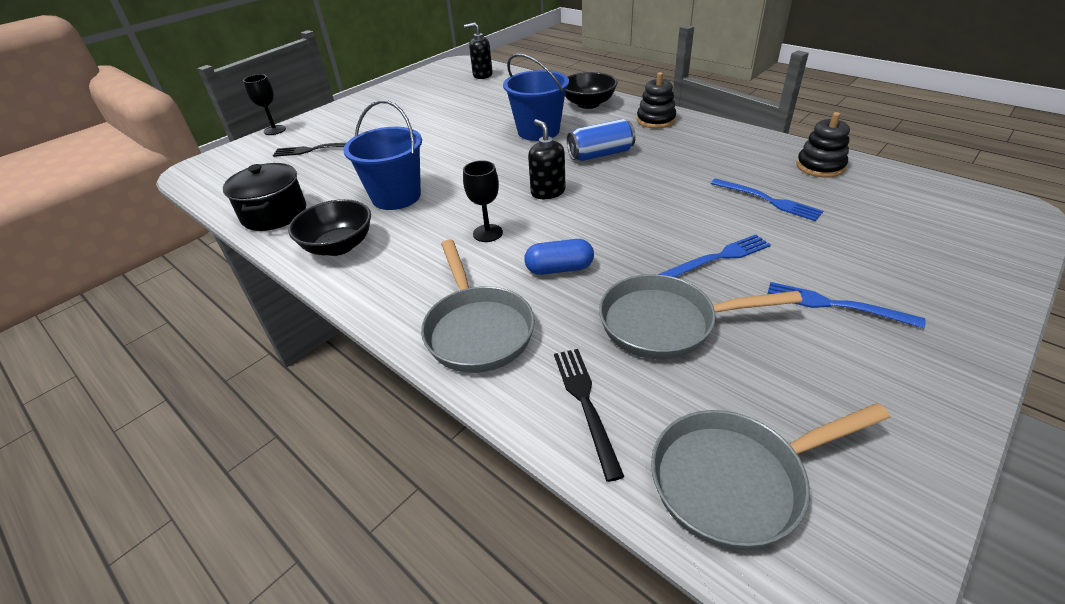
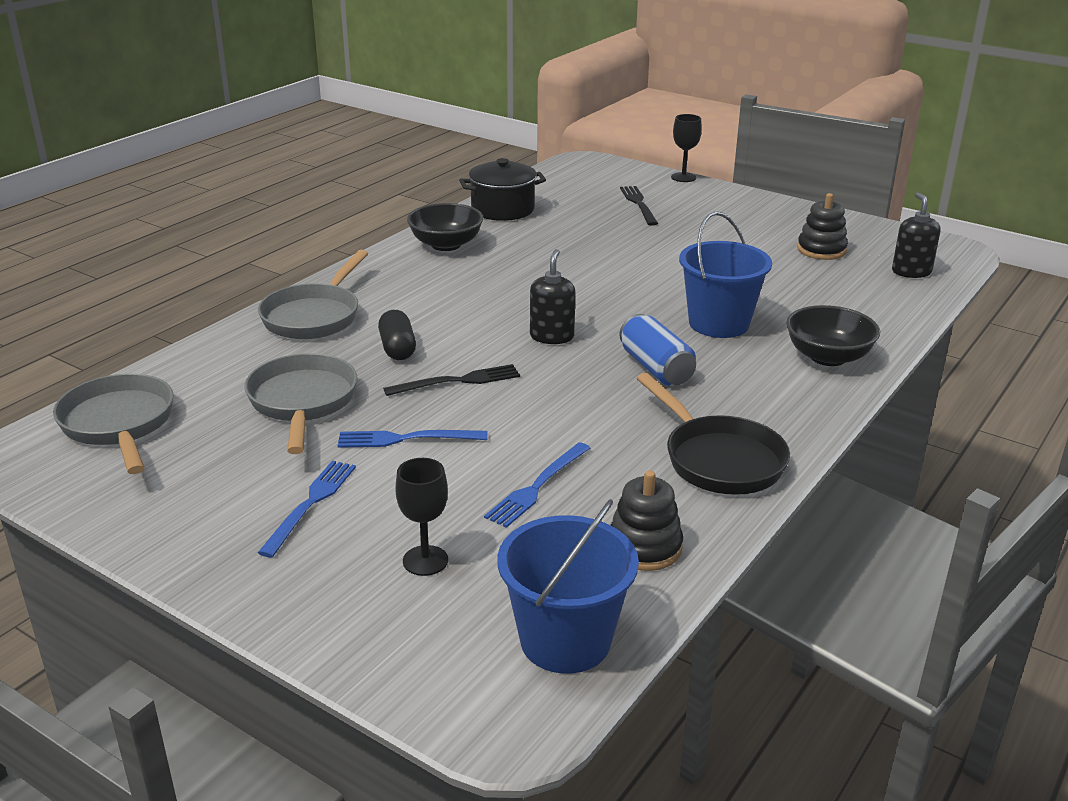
camera: 80 degrees right, 10 degrees down
blue bucket [343,100,422,210] -> blue bucket moved to [497,499,639,674]
grey pan [421,239,535,373] -> grey pan turned 45 degrees counterclockwise [258,250,368,339]
black goblet [463,160,503,242] -> black goblet moved to [395,458,448,576]
blue capsule [524,239,594,275] -> black capsule [378,310,416,360]
black soap dispenser [528,119,566,199] -> black soap dispenser turned 45 degrees counterclockwise [530,249,575,344]
black fork [554,349,625,482] -> black fork moved to [383,364,520,396]
black stacking toy [637,72,676,128] -> black stacking toy moved to [797,193,848,260]
blue fork [659,235,771,277] -> blue fork turned 120 degrees clockwise [338,430,488,448]
none -> black pan [636,373,790,495]

